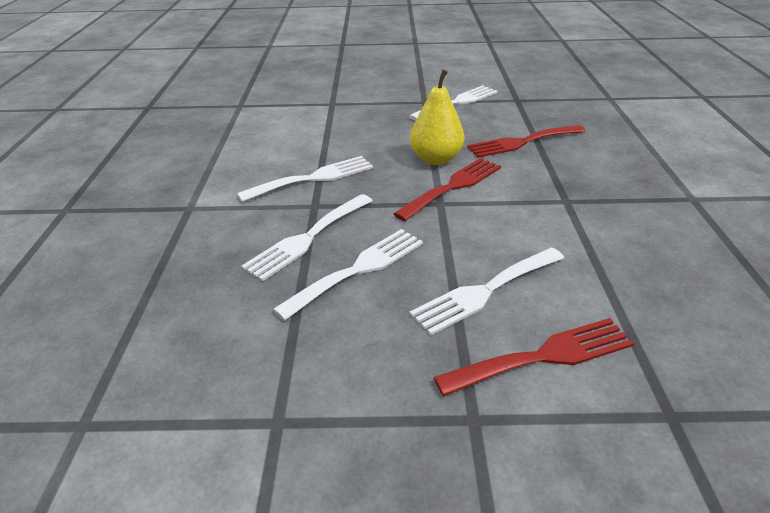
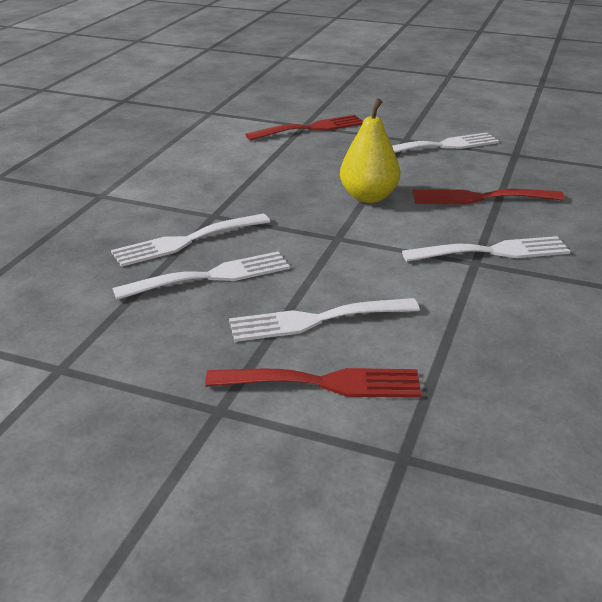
camera: 20 degrees right, 5 degrees down
white fork [237,156,373,202] -> white fork moved to [402,236,570,262]
red fork [393,158,501,221] -> red fork moved to [245,115,363,141]

